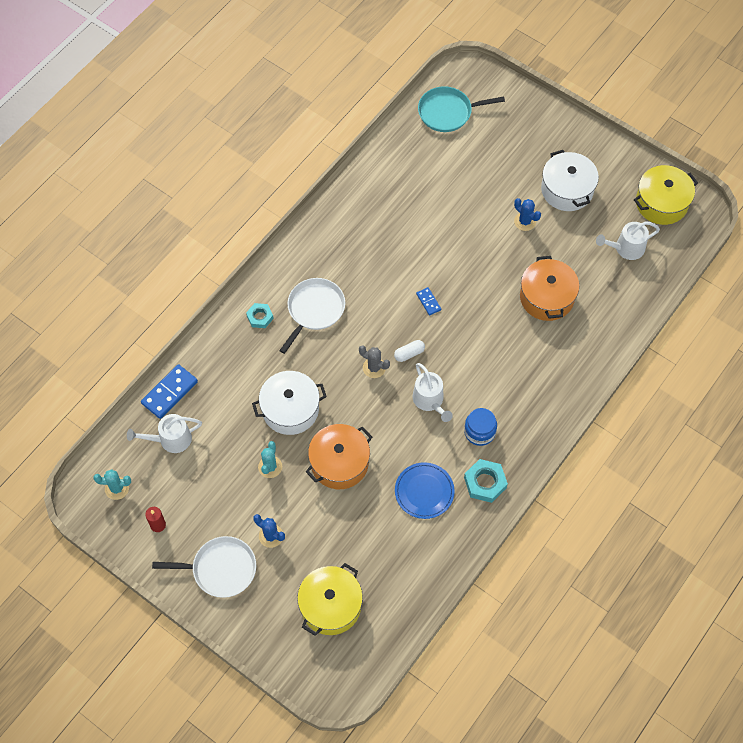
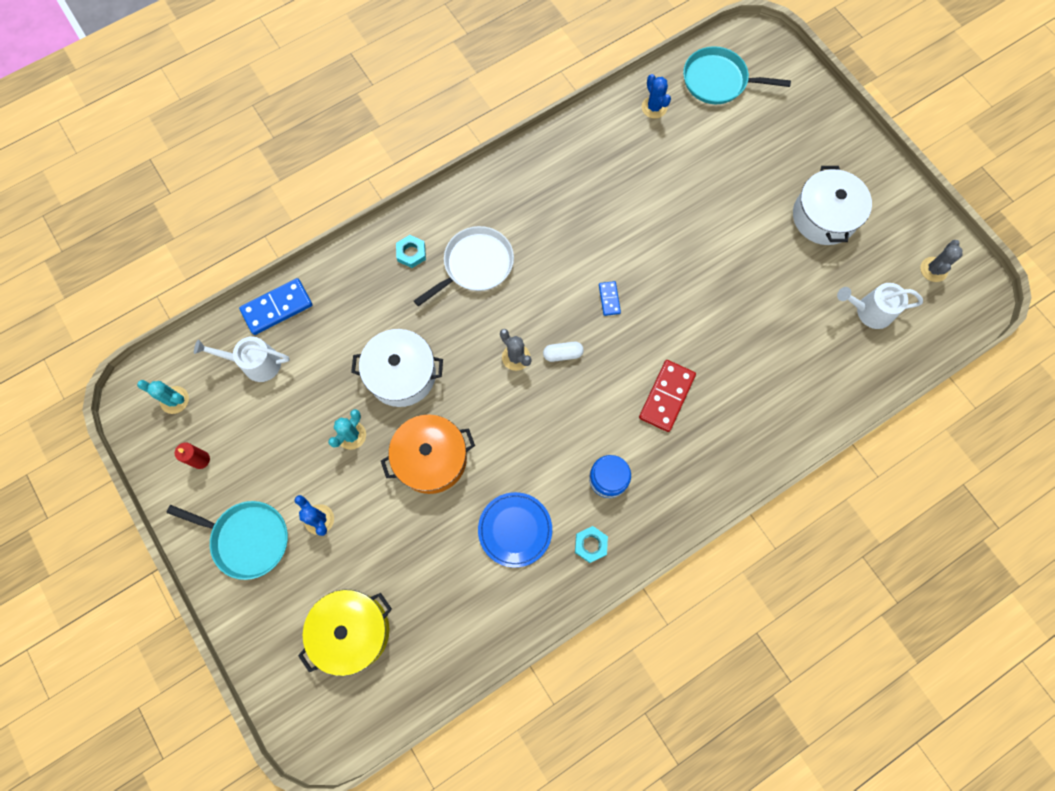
camera: 20 degrees right, 10 degrees up
white pan [152,536,256,598] -> turquoise pan [167,501,288,580]
white watering can [412,363,453,422] -> none
turquoise nut [464,459,508,503] -> turquoise nut [575,526,608,563], size x0.66
blue cactus [514,198,541,231] -> blue cactus moved to [642,74,671,119]
orange pot [520,256,579,321] -> none
yellow pot [634,165,698,225] -> grey cactus [920,240,963,282]
none -> red domino [639,360,696,432]

